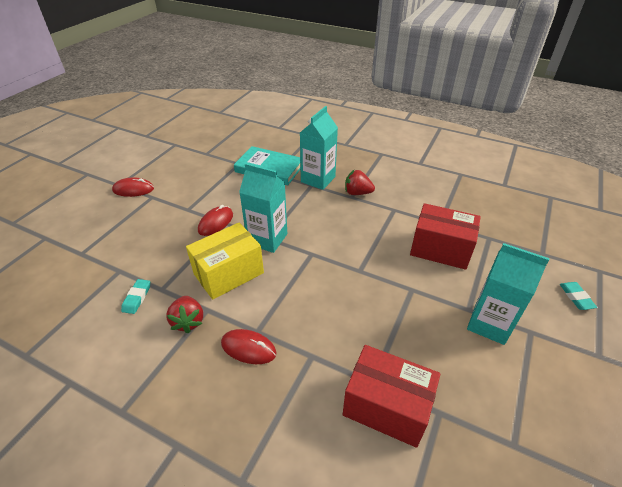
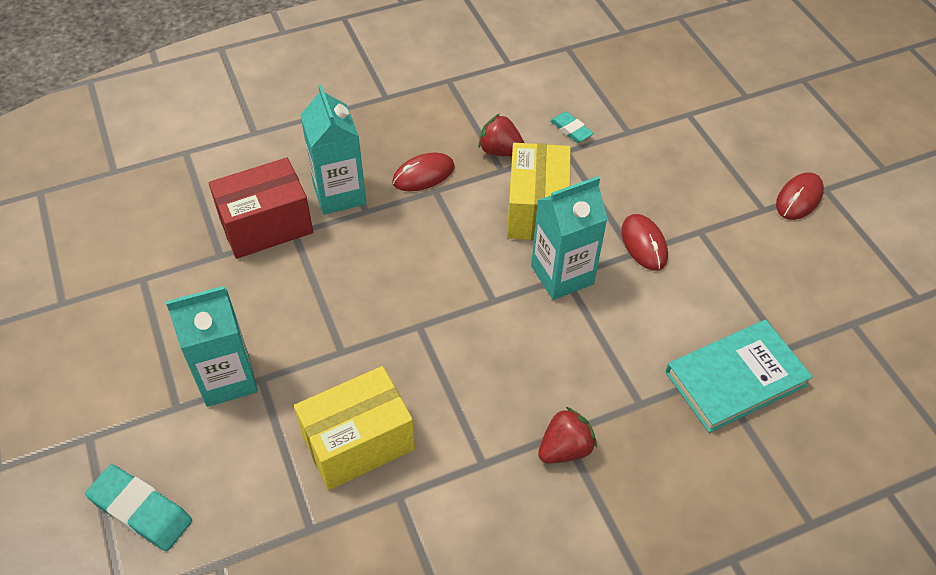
camera: 130 degrees right, 10 degrees up
turquoise carton [300,106,338,190] -> turquoise carton moved to [300,84,366,215]
red box [410,203,481,270] -> yellow box [294,366,415,490]
turquoise eraser [559,282,597,310] -> turquoise eraser [85,464,192,551], size x1.68

